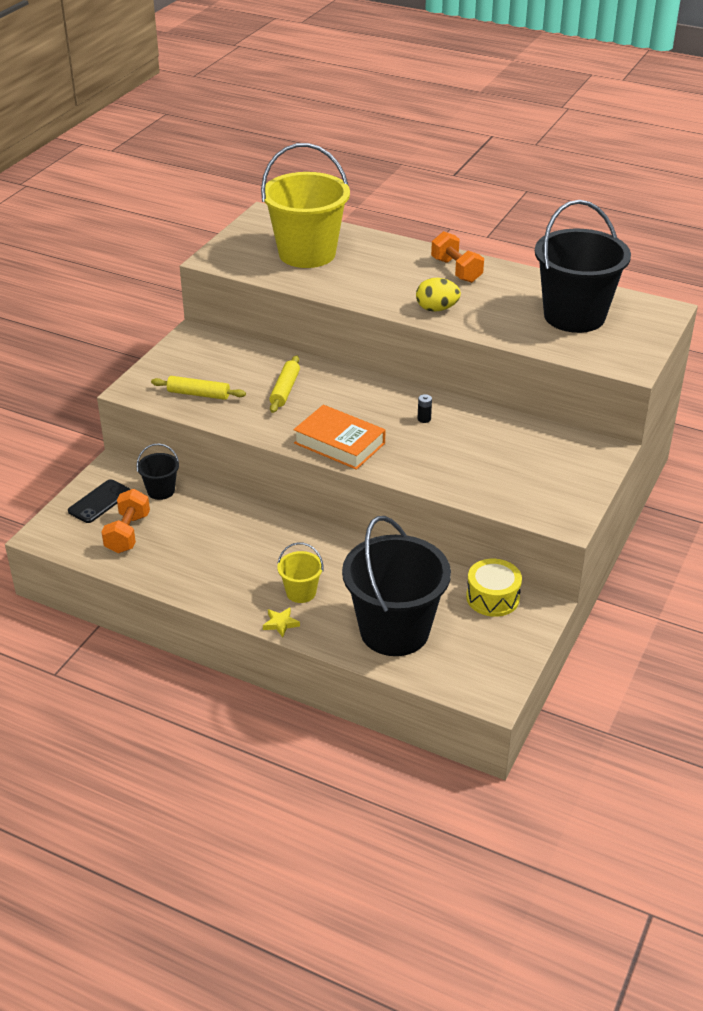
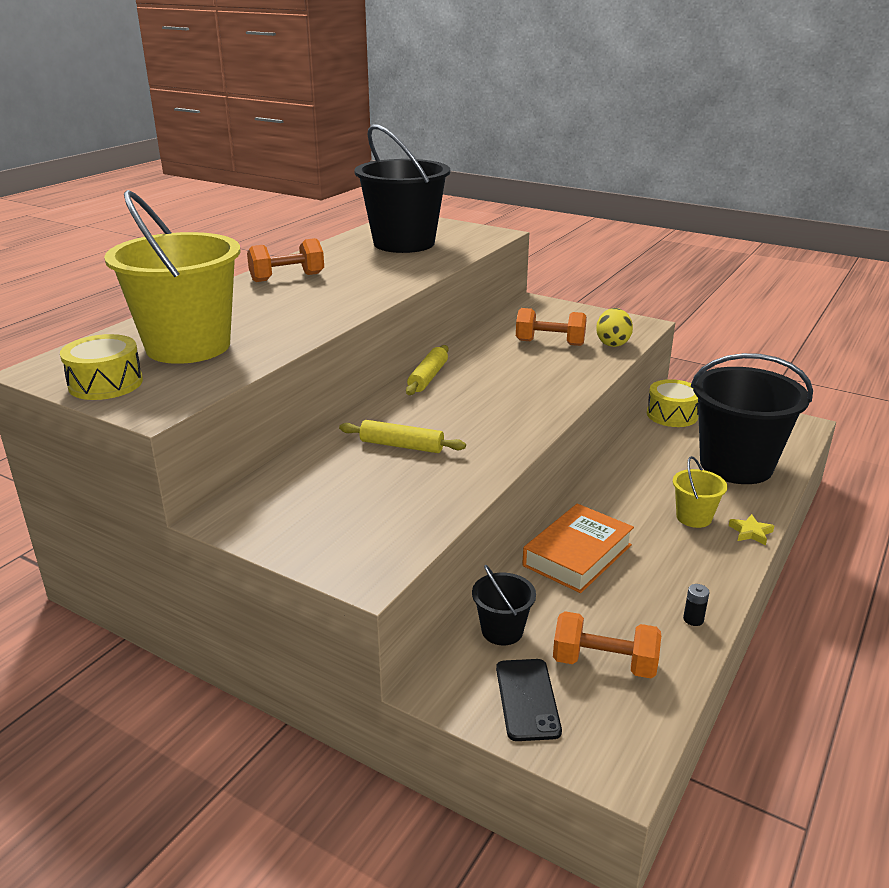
camera: 85 degrees left, 10 degrees down
black phone [68,479,130,523] -> black phone turned 45 degrees clockwise [496,659,562,741]
yellow rolling pin [151,376,246,400] -> yellow rolling pin moved to [406,345,448,395]
orange book [293,405,385,470] -> orange book moved to [522,504,634,593]
yellow egg [416,278,461,312] -> yellow egg moved to [596,308,633,347]
black battery [418,394,432,423] -> black battery moved to [683,584,709,626]
none -> yellow drum [60,334,143,400]
none -> orange dumbbell [516,308,587,346]

